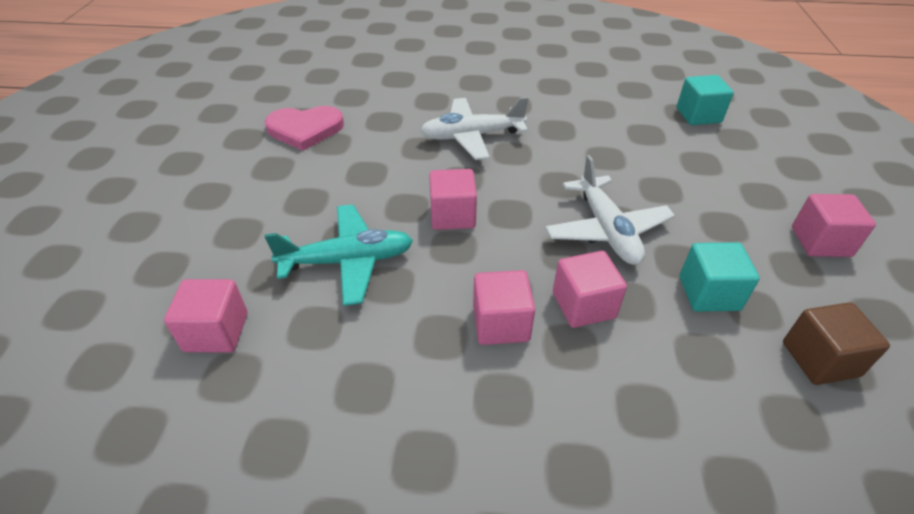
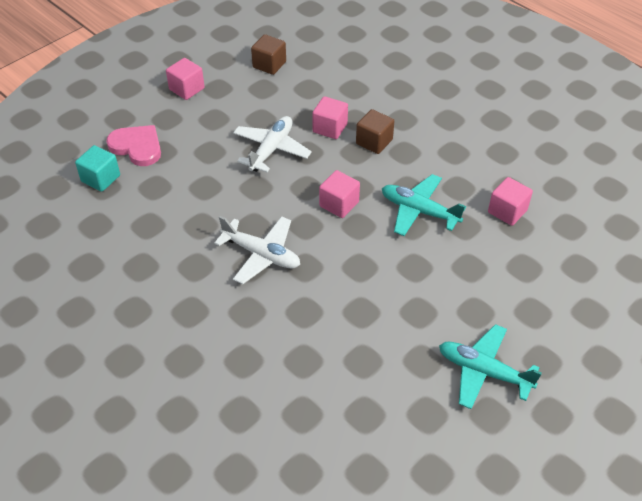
camera: 140 degrees left, 5 degrees up
pink heart [265,106,344,151] -> pink heart moved to [106,125,161,166]
pink cube [473,270,535,345] -> brown cube [356,109,394,154]
turquoise cube [680,242,760,312] -> none
none -> turquoise plane [439,324,542,409]

